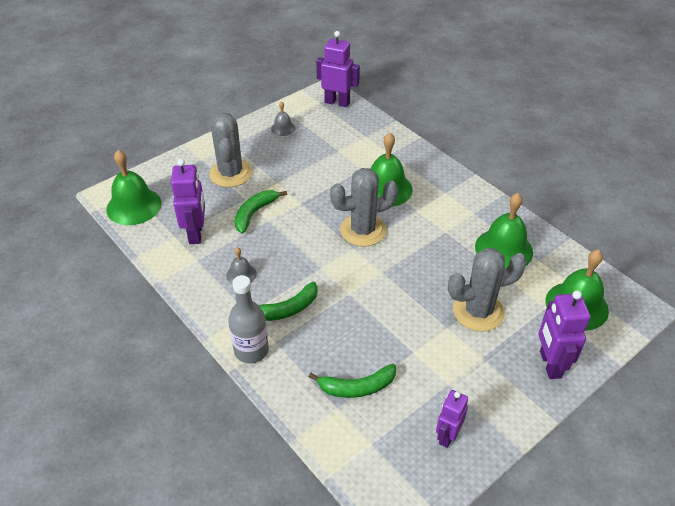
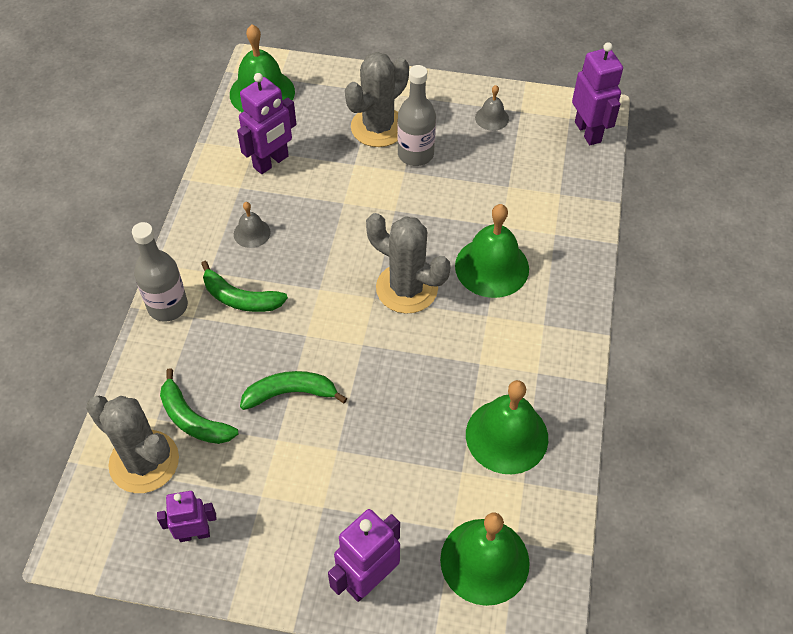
camera: 50 degrees right, 10 degrees up
green banana [235,190,287,234] -> green banana moved to [240,371,347,410]
grey cactus [448,248,527,332] -> grey cactus moved to [86,396,179,493]
none -> grey bottle [397,65,436,166]

